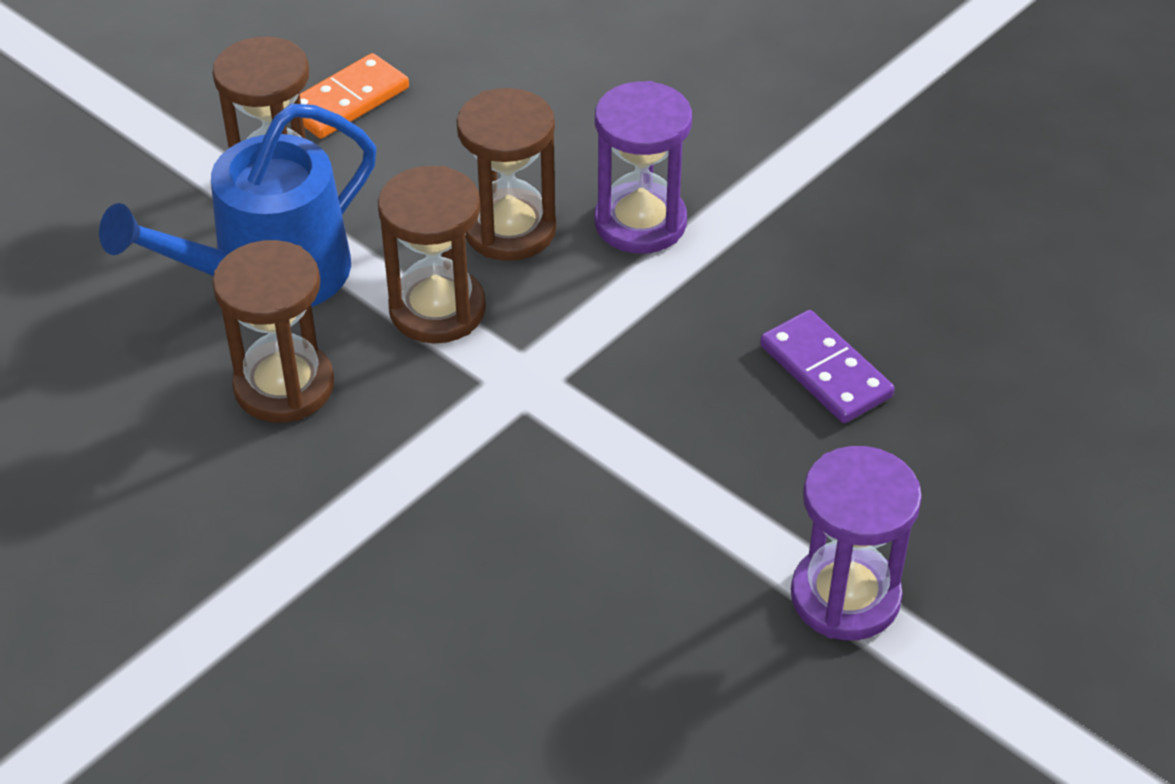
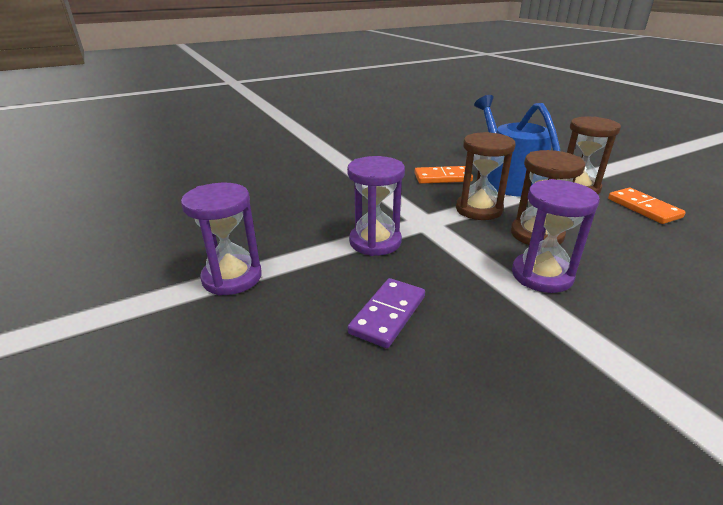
camera: 110 degrees right, 15 degrees down
brown hourglass [212,240,334,422] -> orange domino [414,166,473,184]
purple domino [760,310,894,423] -> purple domino turned 45 degrees counterclockwise [348,278,425,348]
none -> purple hourglass [347,156,405,256]

